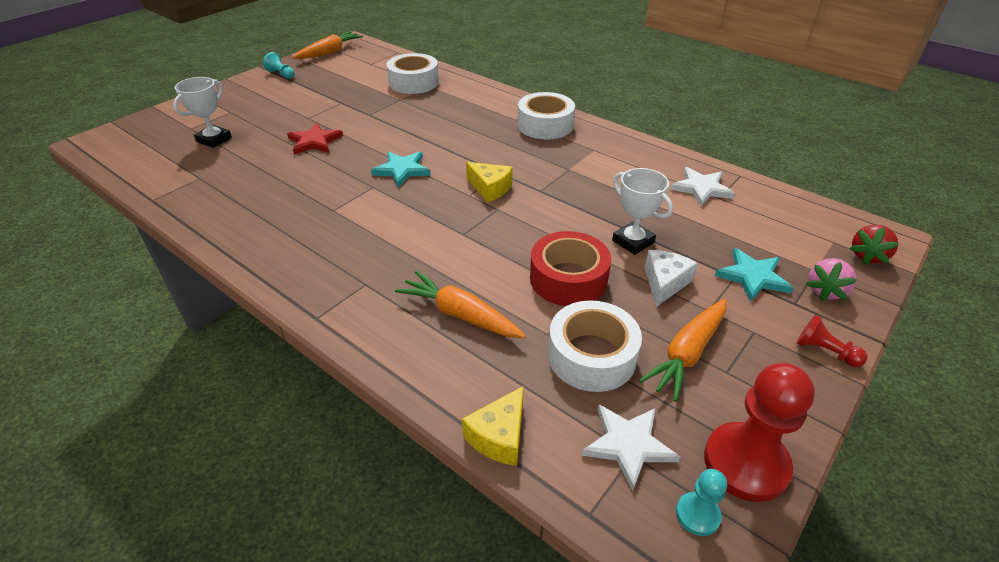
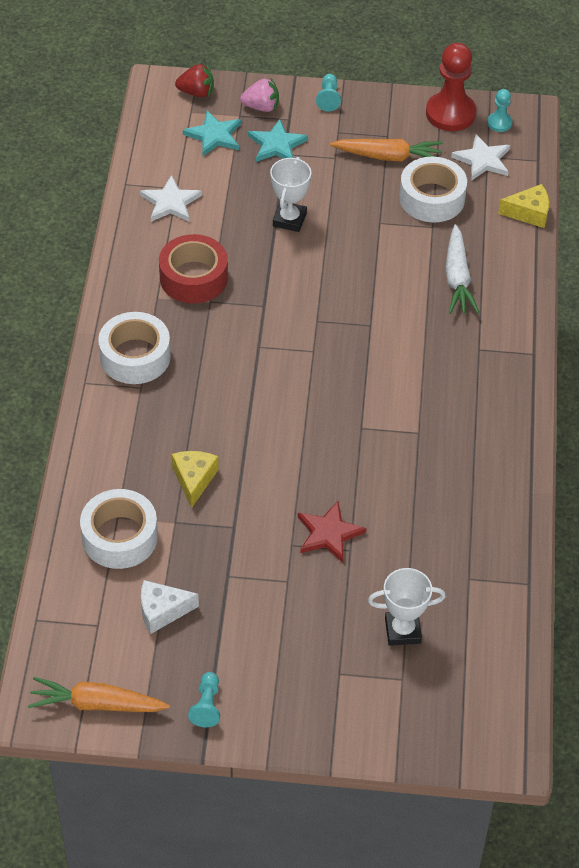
camera: 125 degrees left, 10 degrees up
turquoise star [371,152,431,188] -> turquoise star moved to [183,111,241,156]
orange carrot [395,271,526,338] -> white carrot [446,224,479,314]
yellow cheese [466,162,513,202] -> yellow cheese moved to [172,451,219,508]
red tape [530,231,611,306] -> red tape moved to [159,234,228,304]
white cheese [645,250,698,307] -> white cheese moved to [141,580,199,634]
red pawn [796,315,867,367] -> turquoise pawn [316,74,341,112]

